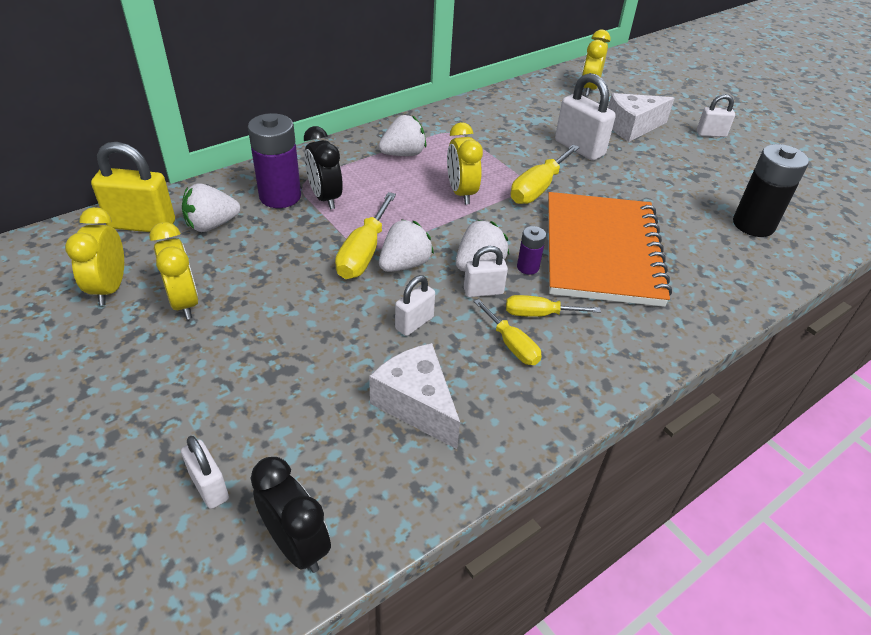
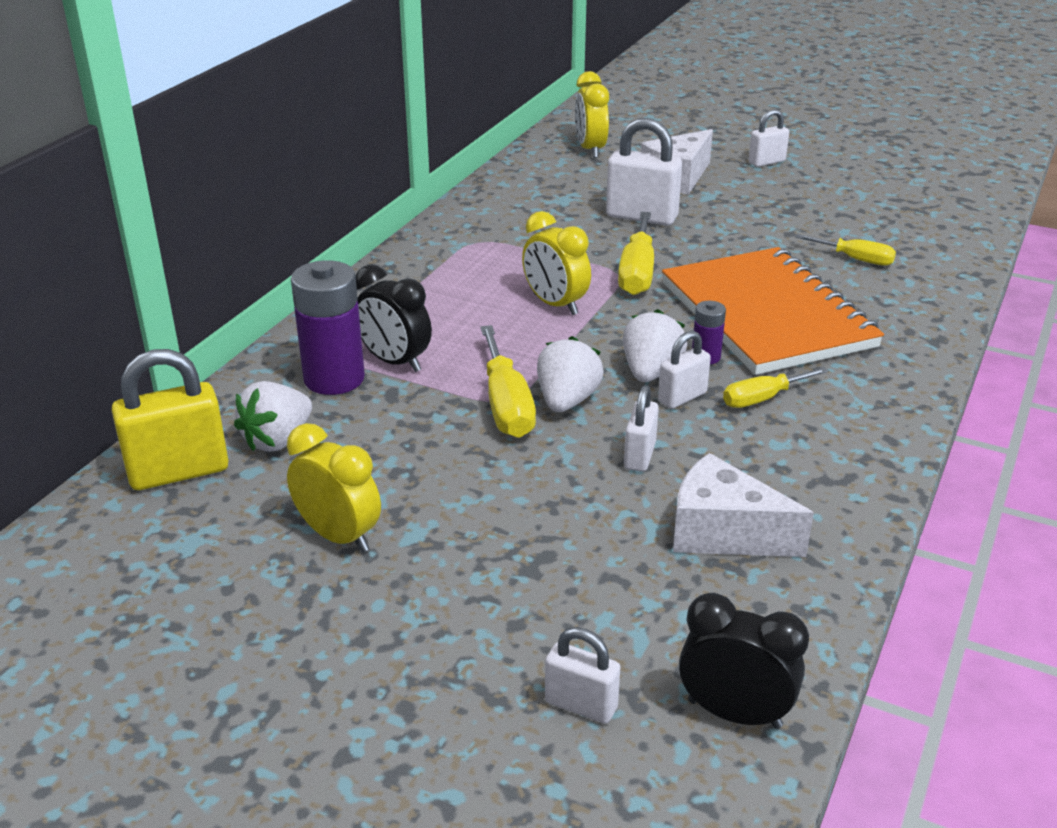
camera: 25 degrees left, 10 degrees down
yellow clock [65,207,124,305] -> none
white strawberry [379,115,426,156] -> none
yellow screwdriver [474,299,542,365] -> yellow screwdriver moved to [795,234,896,266]
black battery [733,144,809,237] -> none

